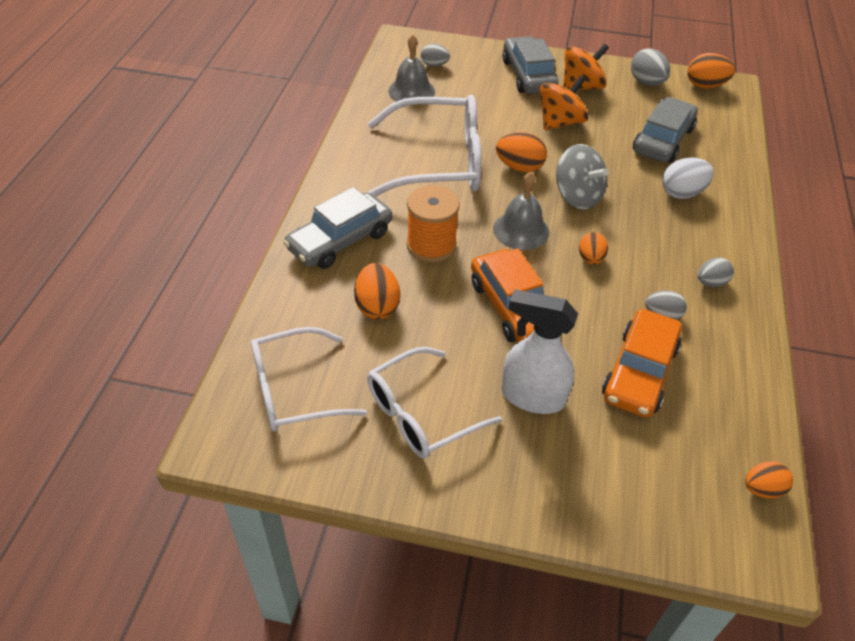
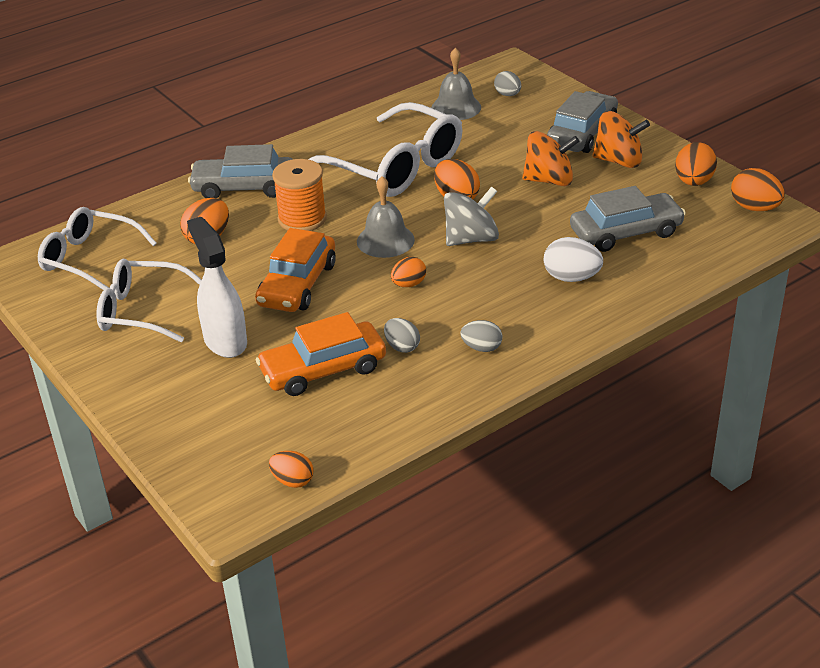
camera: 45 degrees right, 10 degrees down
grey spinning top [556,144,609,209] -> grey spinning top turned 120 degrees counterclockwise [444,187,499,246]
grey egg [631,48,670,86] -> orange egg [675,142,717,186]

